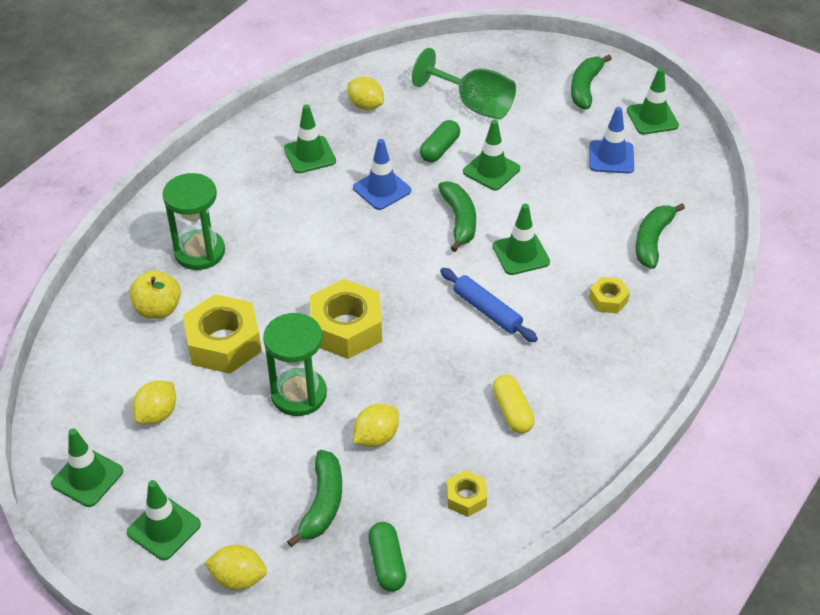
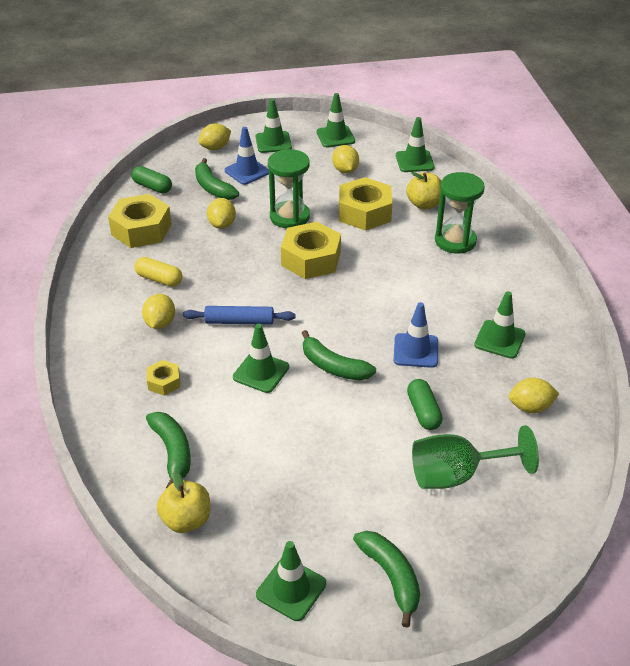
camera: 135 degrees right, 5 degrees down
yellow nut [447,470,487,517] -> yellow nut [108,194,172,248], size x1.99
green traffic cone [463,120,520,190] -> green traffic cone moved to [396,117,435,172]
blue traffic cone [589,107,634,173] -> blue traffic cone moved to [225,127,269,185]
none -> yellow lemon [142,294,175,329]
none -> yellow apple [157,471,210,533]

